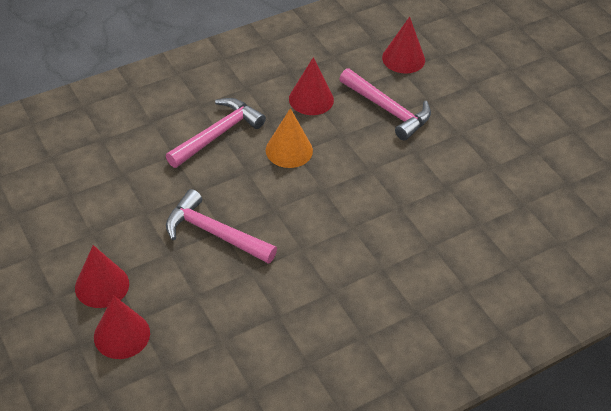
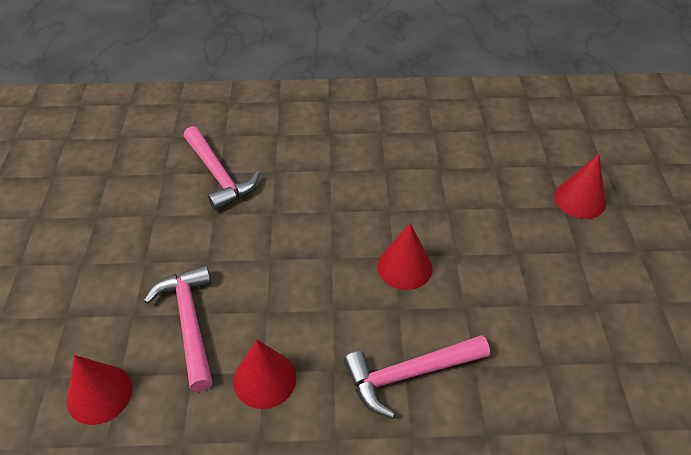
camera: 150 degrees left, 0 degrees up
red cone [75,245,129,308] -> red cone moved to [377,223,432,290]
pink hammer [166,189,277,264] -> pink hammer moved to [184,126,260,211]
orange cone [266,108,313,168] -> none

